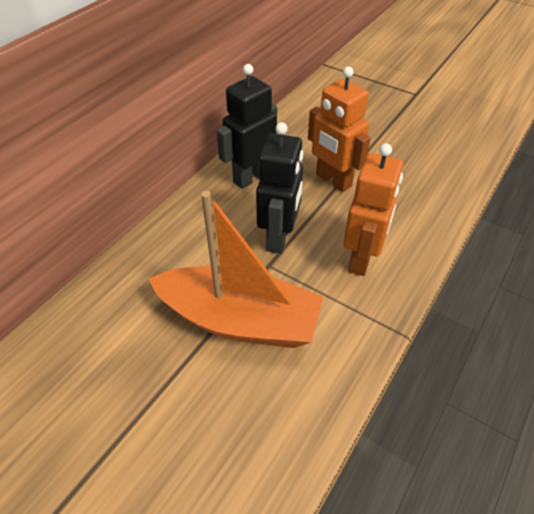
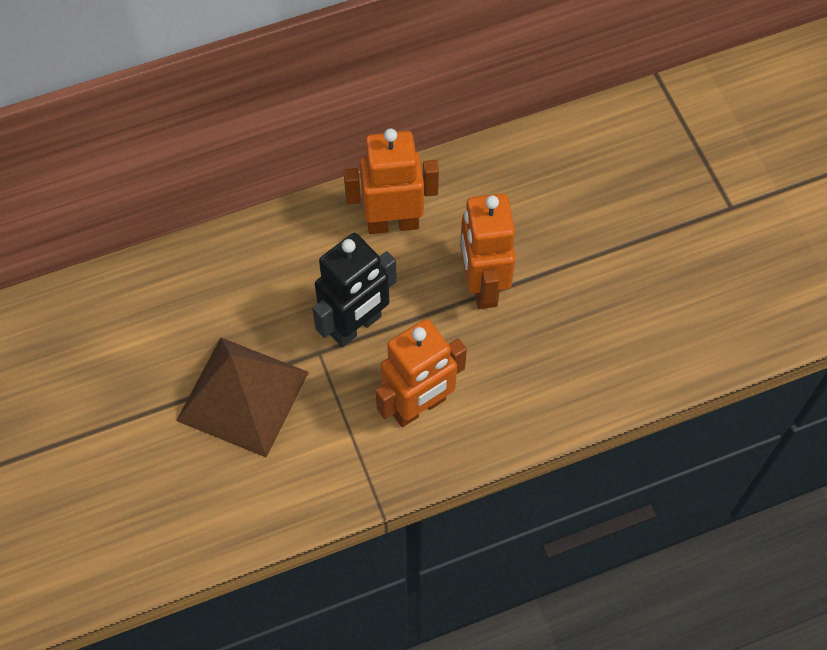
camera: 35 degrees right, 15 degrees up
orange boat [148,191,323,348] -> brown pyramid [176,338,309,458]
black robot [217,64,277,189] -> orange robot [343,129,439,234]

